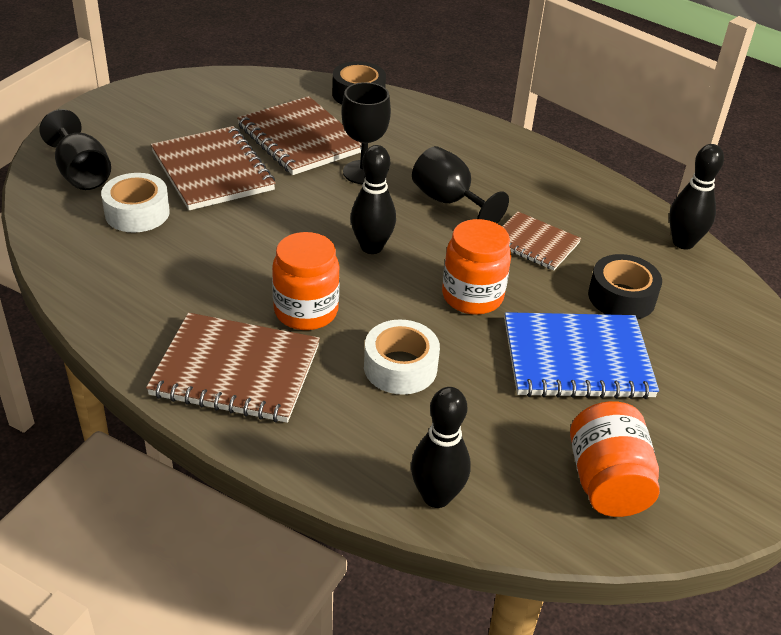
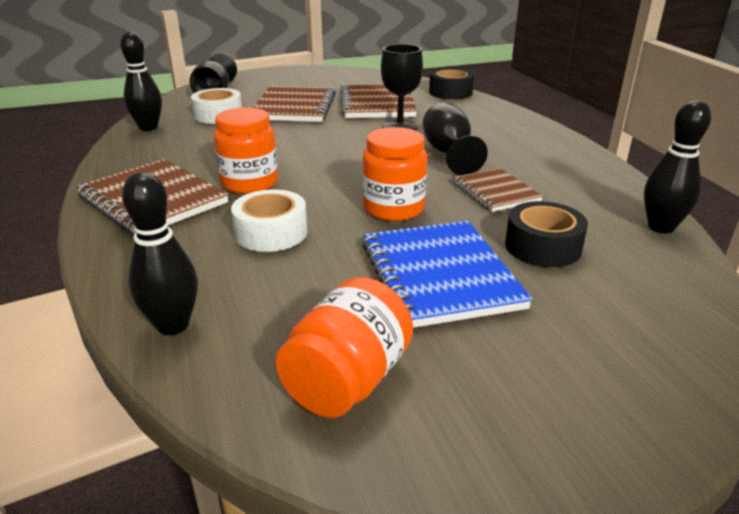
camera: 35 degrees right, 10 degrees down
black bowling pin [351,145,396,254] -> black bowling pin moved to [120,32,162,131]
blue notebook [505,312,659,399] -> blue notebook turned 45 degrees clockwise [362,221,533,328]

